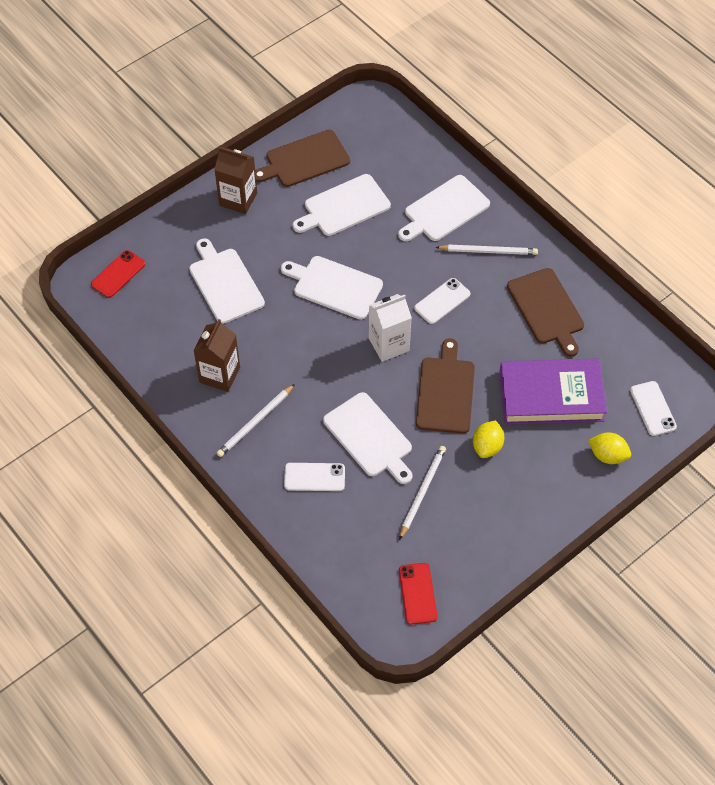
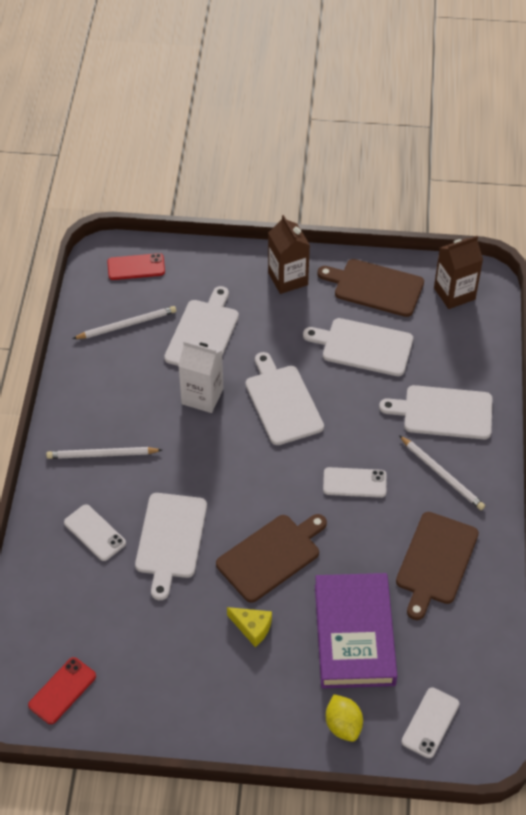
camera: 45 degrees right, 5 degrees down
brown carton [193,319,240,392] -> brown carton moved to [434,236,483,309]
white carton [369,294,412,362] -> white carton moved to [178,341,223,413]
white pencil [399,446,446,540] -> white pencil moved to [72,306,176,339]
yellow lemon [473,420,504,458] -> yellow cheese [227,607,272,647]
purple book [499,359,607,425] -> purple book turned 45 degrees clockwise [315,573,397,688]

